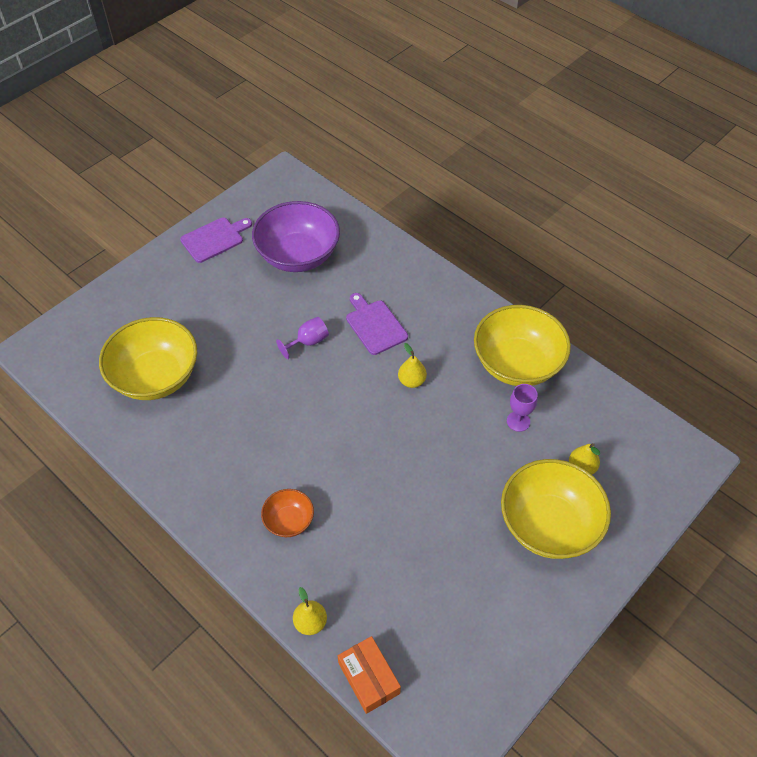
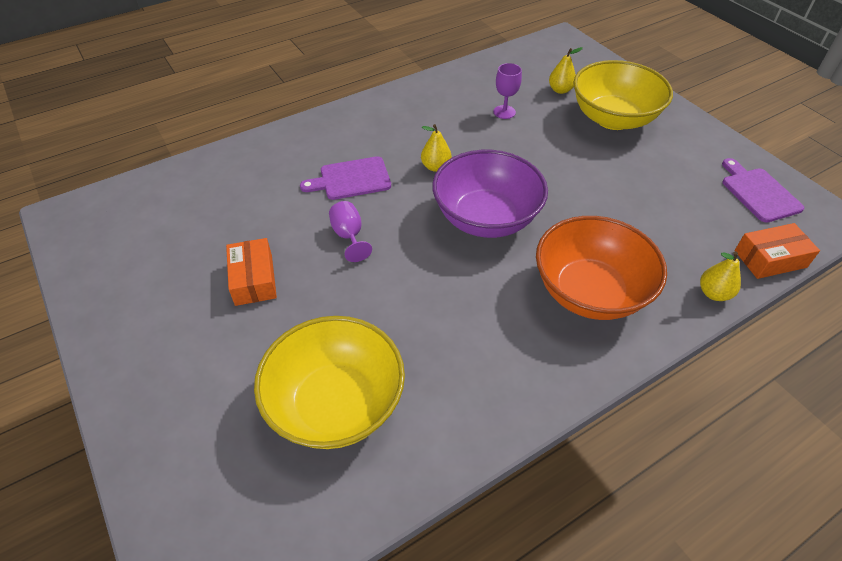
camera: 75 degrees left, 5 degrees down
purple cutting board [180,218,252,263] -> purple cutting board moved to [722,158,804,223]
purple bowl [252,201,340,272] -> purple bowl moved to [432,150,548,238]
orange bowl [261,489,314,537] -> orange bowl [536,216,667,320], size x2.02
yellow bowl [474,305,571,386] -> none
none -> orange box [226,238,277,306]

